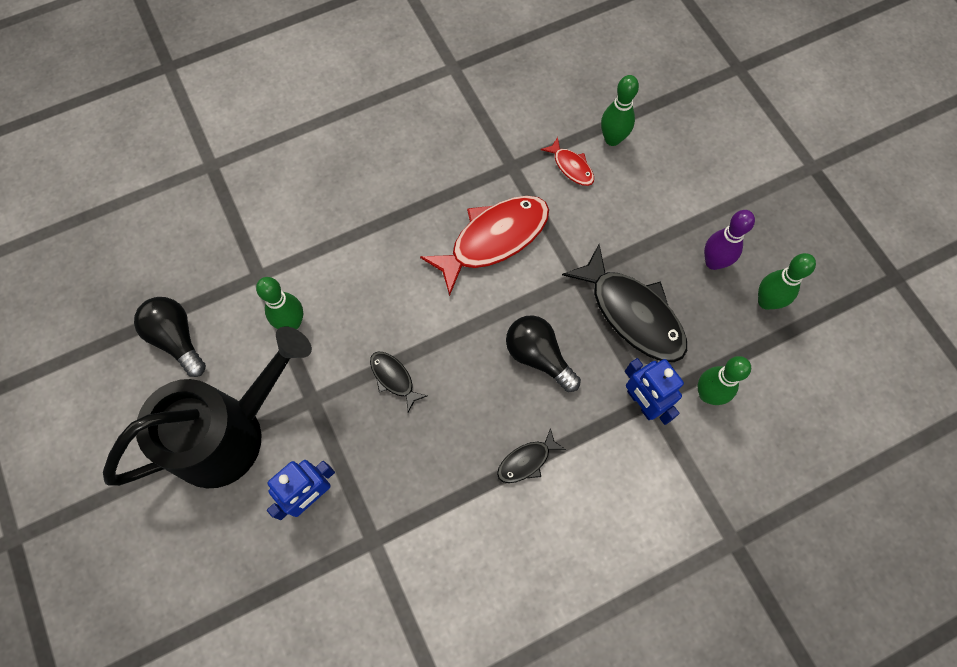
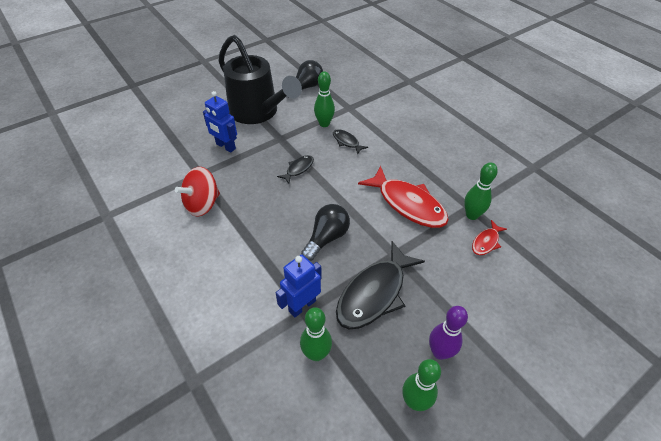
camera: 80 degrees right, 20 degrees down
black fish [497,428,566,483] -> black fish moved to [333,129,368,155]
green bowling pin [601,75,639,146] -> green bowling pin moved to [464,162,498,220]
none -> red spinning top [175,167,220,217]

